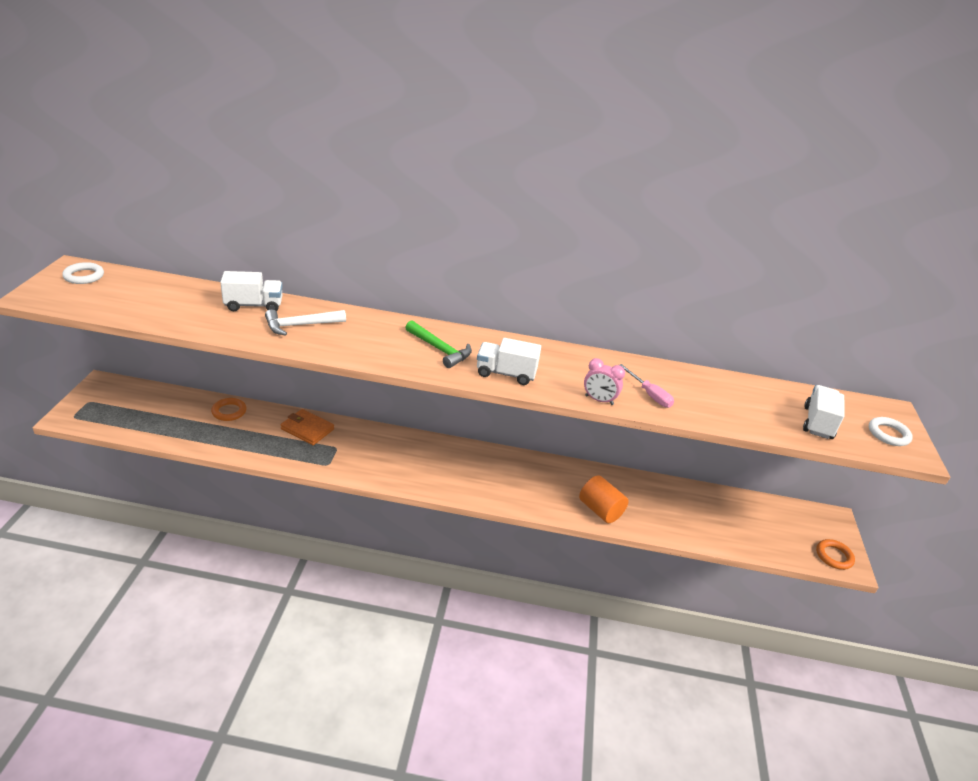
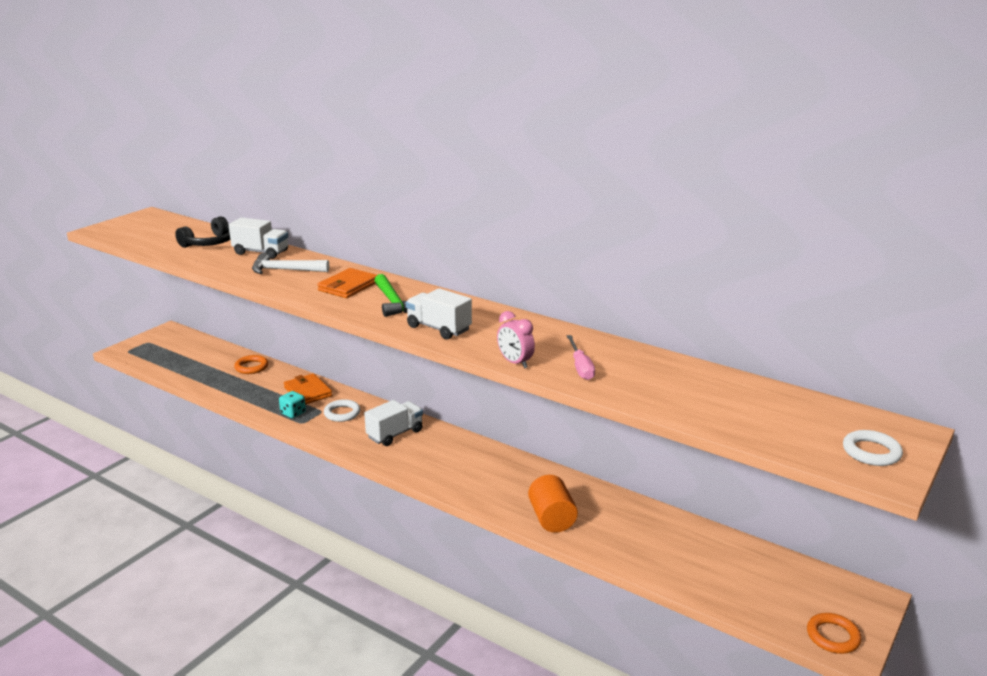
camera: 30 degrees right, 10 degrees down
white ring [62,262,104,284] -> white ring moved to [324,399,361,422]
white truck [803,385,845,439] -> white truck moved to [364,400,423,446]
none -> black headphones [175,216,230,248]
none -> turquoise dice [279,391,306,418]
none -> orange wallet [317,268,377,298]

